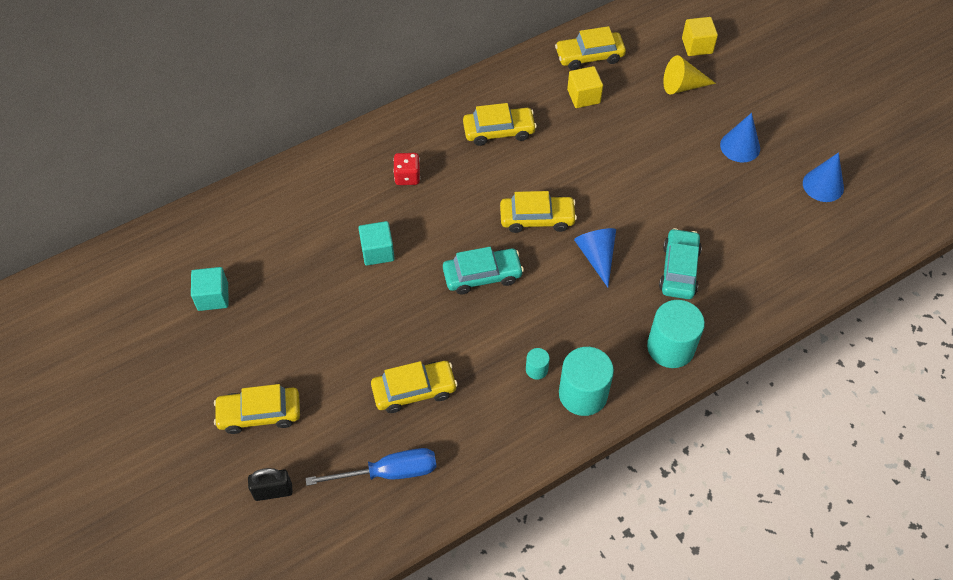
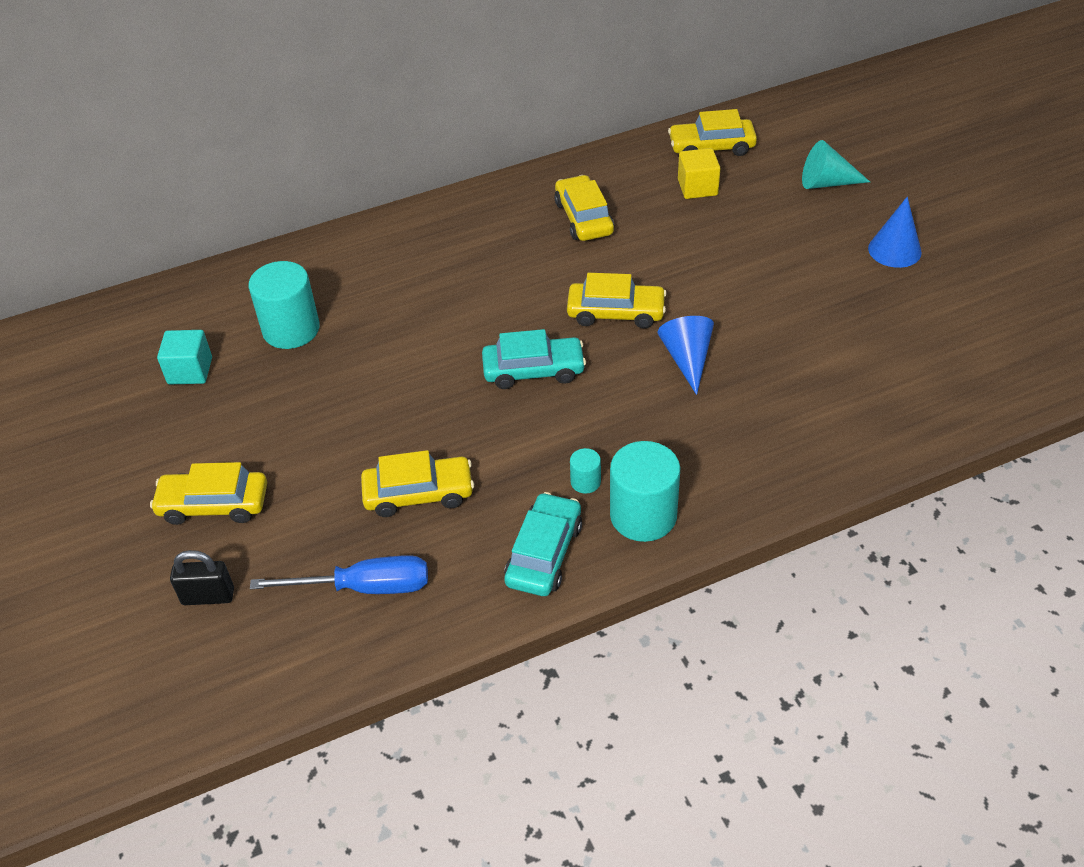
camera: 10 degrees right, 10 degrees down
turquoise cube [359,221,395,266] -> none
red dice [393,153,420,185] -> none
yellow car [463,103,537,146] -> yellow car turned 105 degrees counterclockwise [554,175,614,241]
turquoise cylinder [647,300,705,368] -> turquoise cylinder moved to [249,261,320,349]
turquoise car [659,228,702,299] -> turquoise car moved to [504,492,582,596]
yellow cone [663,55,716,94] -> turquoise cone [802,140,870,189]
yellow cube [682,17,718,56] -> none
blue cone [803,152,844,202] -> none

